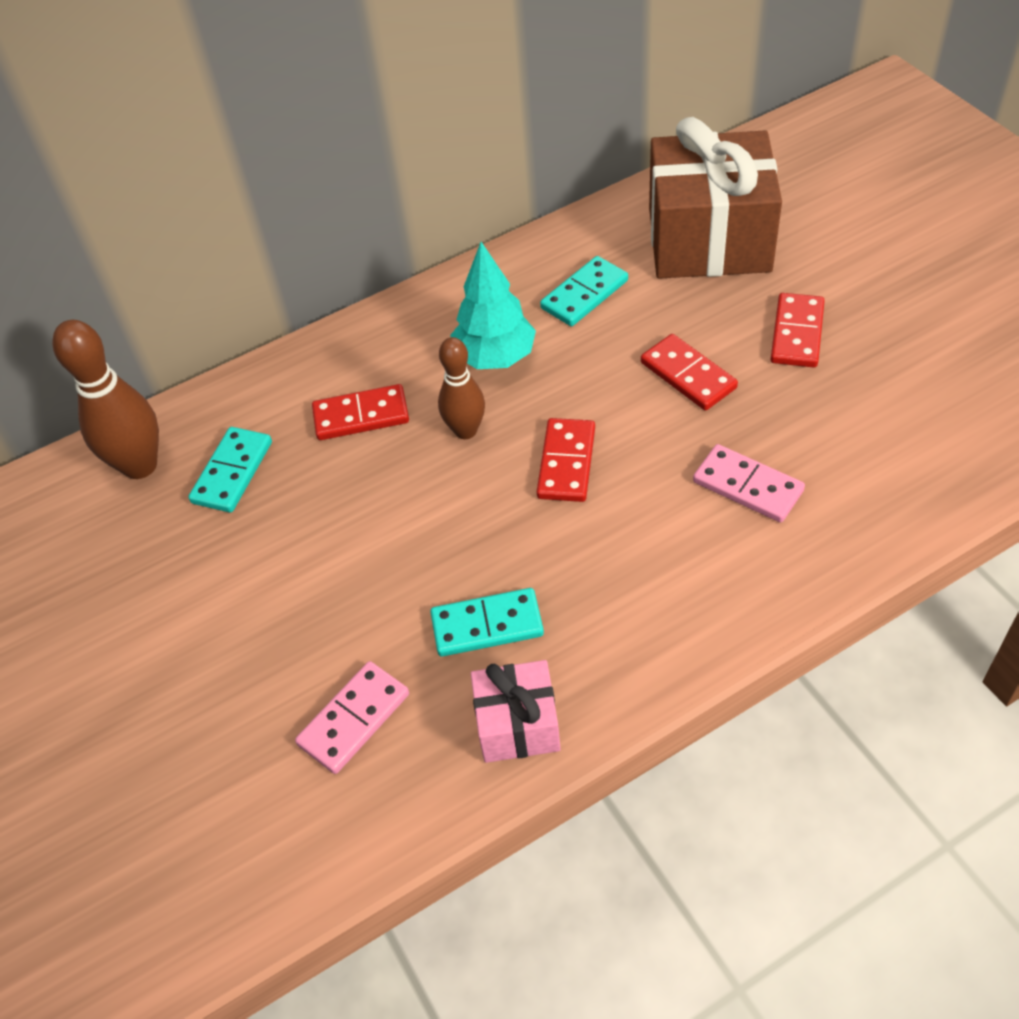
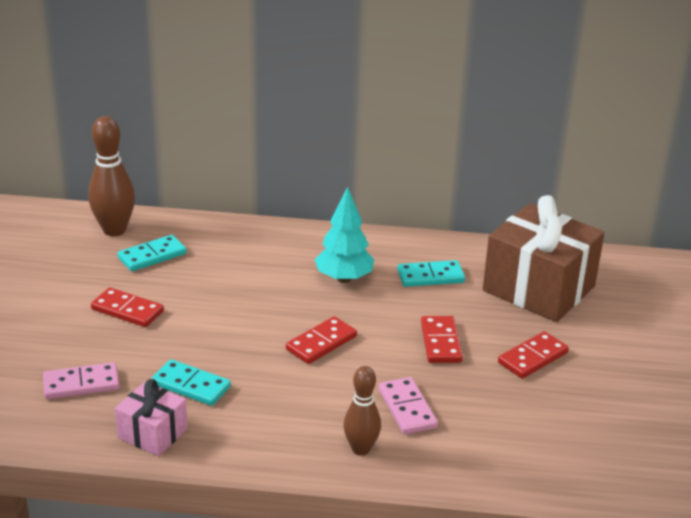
camera: 30 degrees right, 20 degrees down
red domino [312,384,409,440] -> red domino moved to [91,287,164,327]
brown bowling pin [438,337,485,439] -> brown bowling pin moved to [344,366,381,456]

